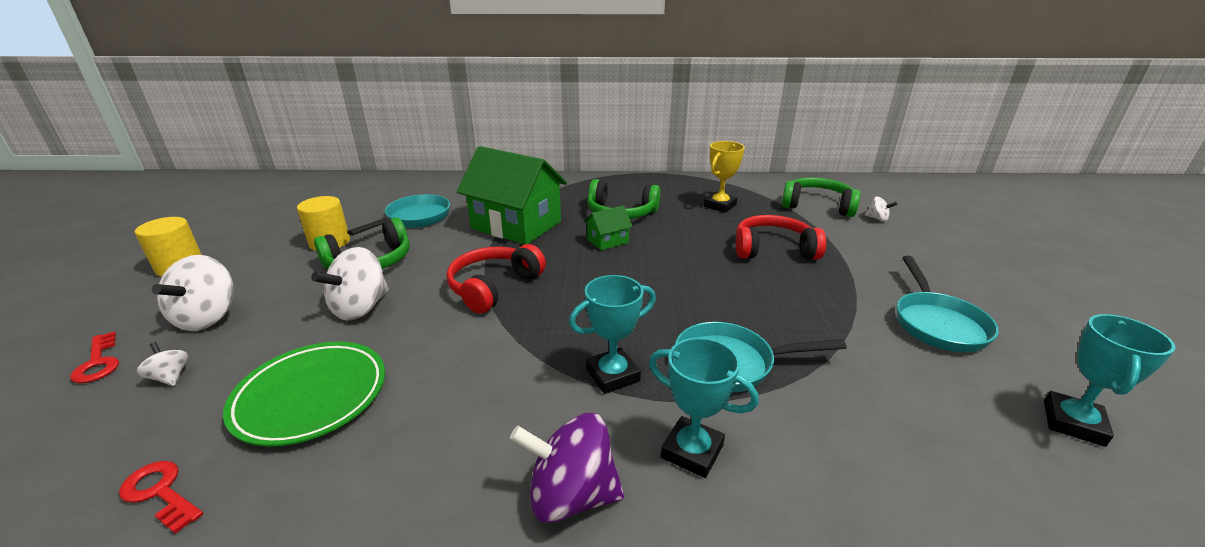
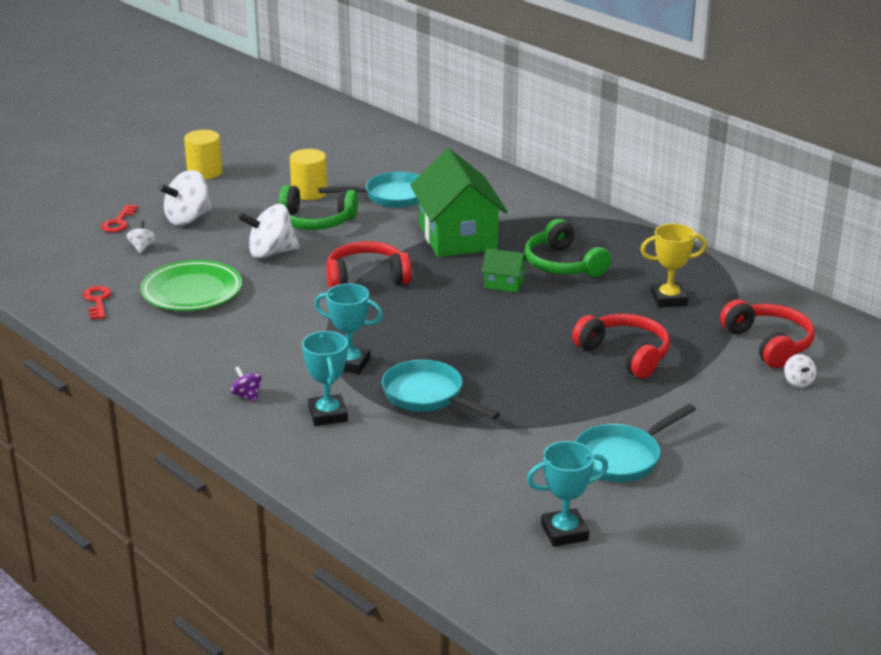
camera: 45 degrees right, 0 degrees up
purple spinning top [510,413,624,523] -> purple spinning top [231,366,262,402], size x0.49
green headphones [782,177,860,217] -> red headphones [720,299,815,368]

